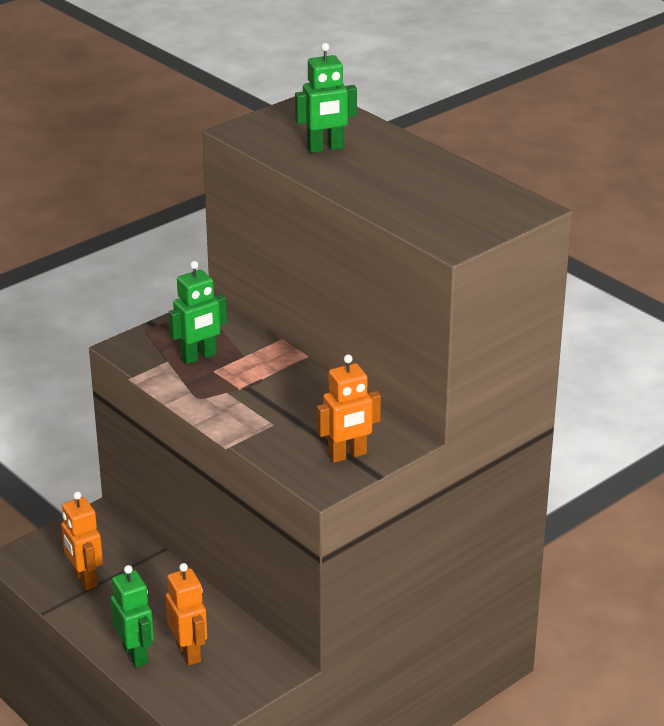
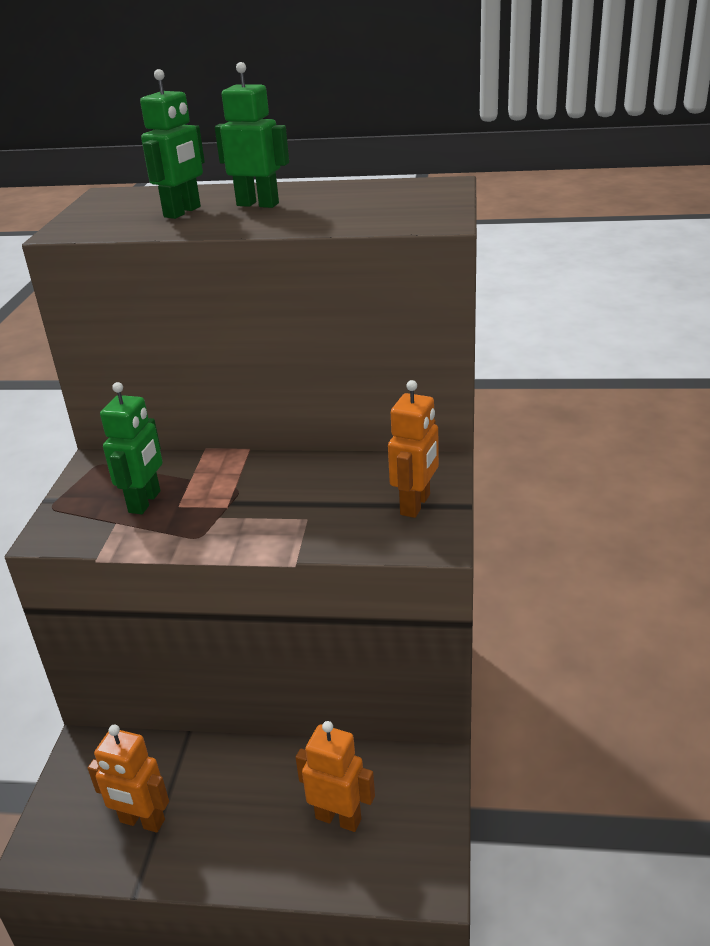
camera: 40 degrees left, 0 degrees up
green robot [111,565,154,668] -> green robot moved to [215,62,289,208]

